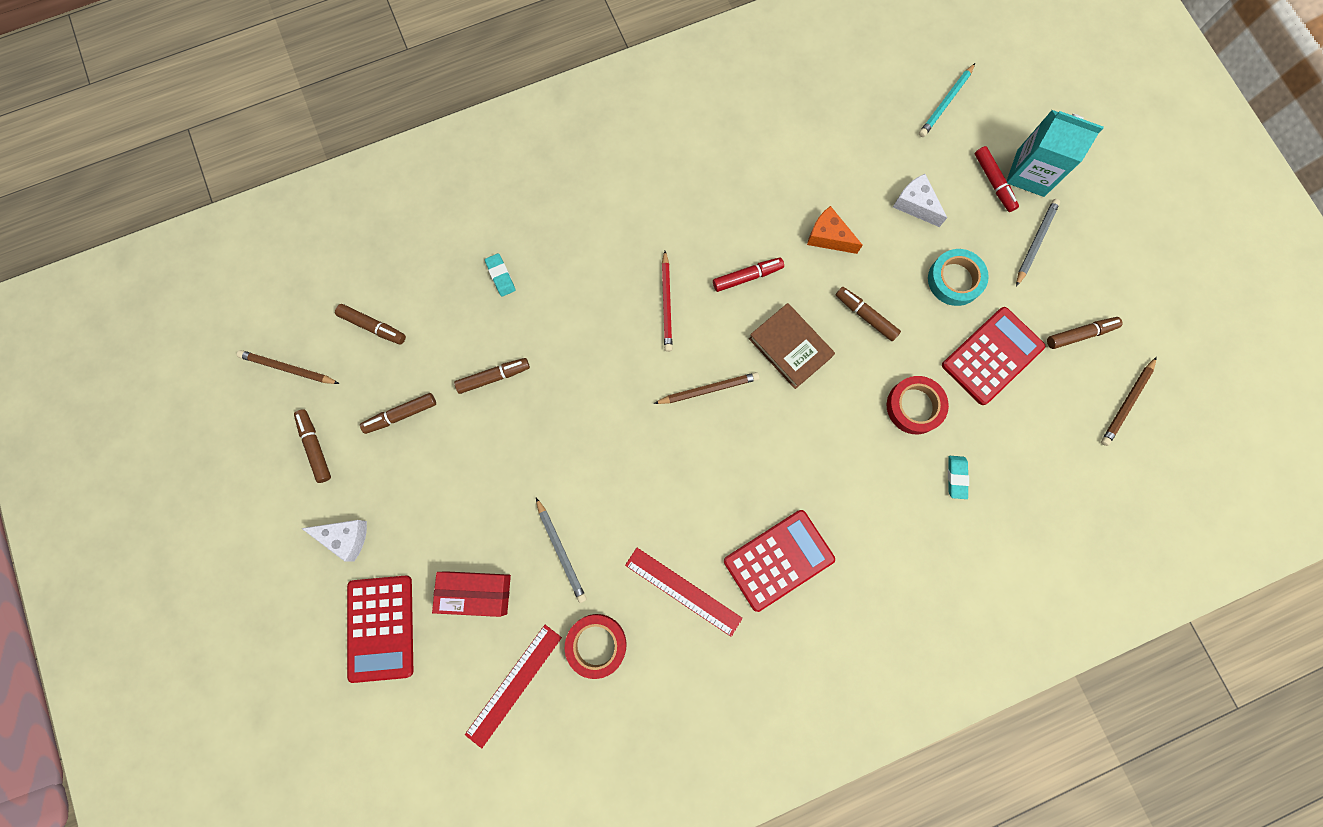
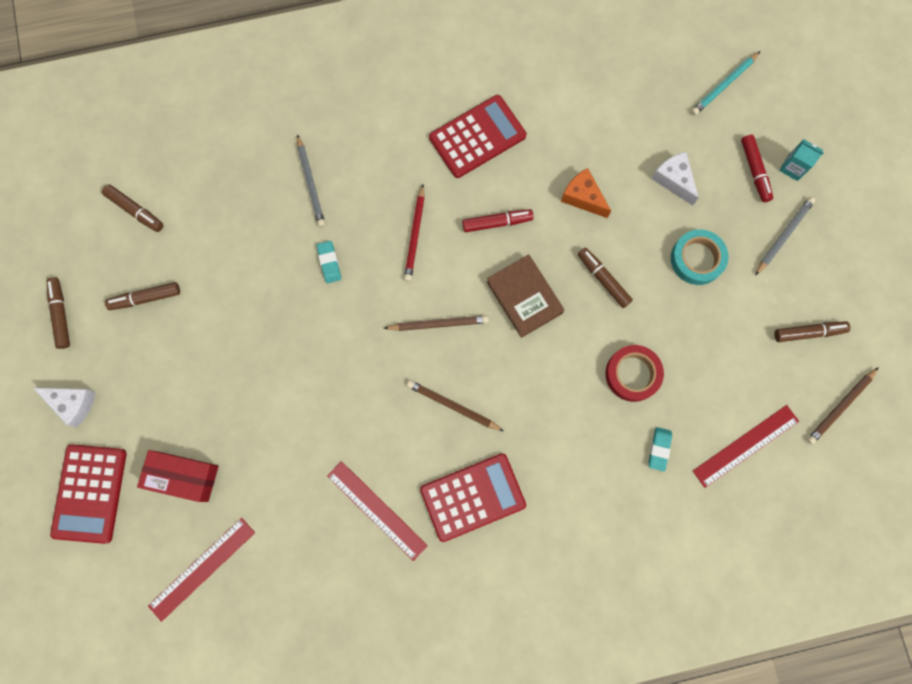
camera: 10 degrees right, 0 degrees up
brown pencil [237,350,340,384] -> brown pencil moved to [407,380,504,431]
brown marker [454,358,530,394] -> none
turquoise eraser [485,253,515,297] -> turquoise eraser moved to [317,241,341,283]
grey pencil [536,498,587,603] -> grey pencil moved to [297,134,325,227]
red tape [565,614,627,679] -> none
red calculator [942,307,1045,405] -> red calculator moved to [429,95,526,178]
turquoise carton [1007,110,1104,197] -> turquoise carton [779,139,824,181], size x0.53
none -> red ruler [693,405,799,488]

